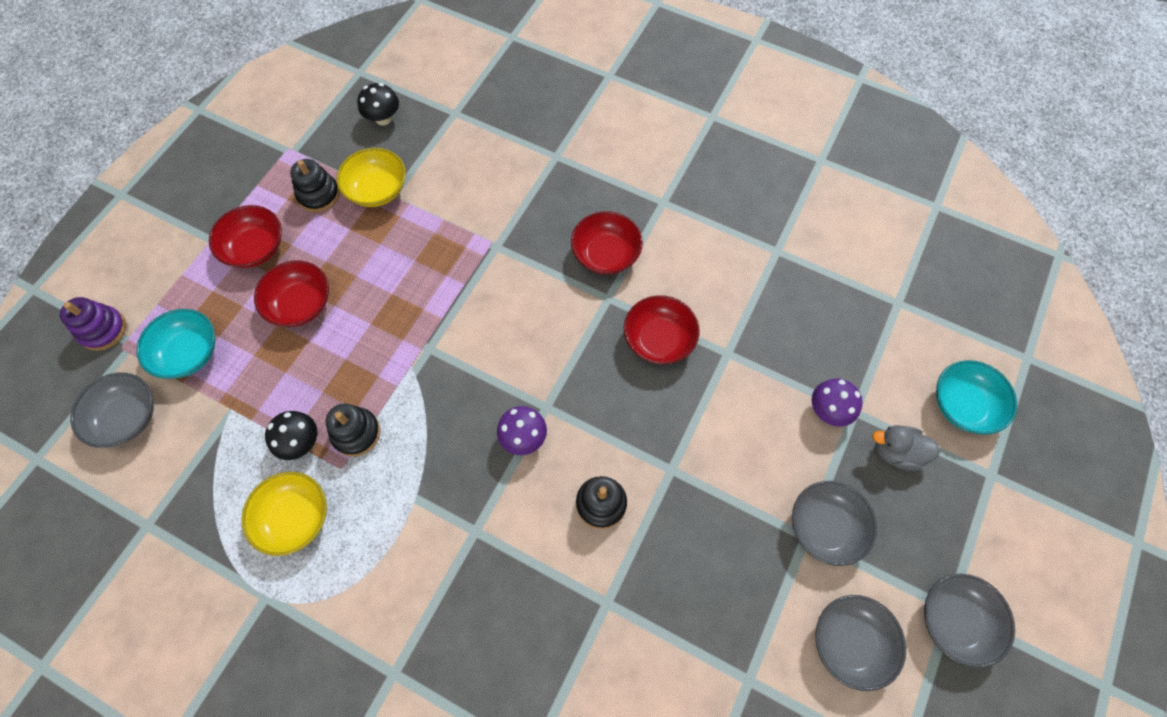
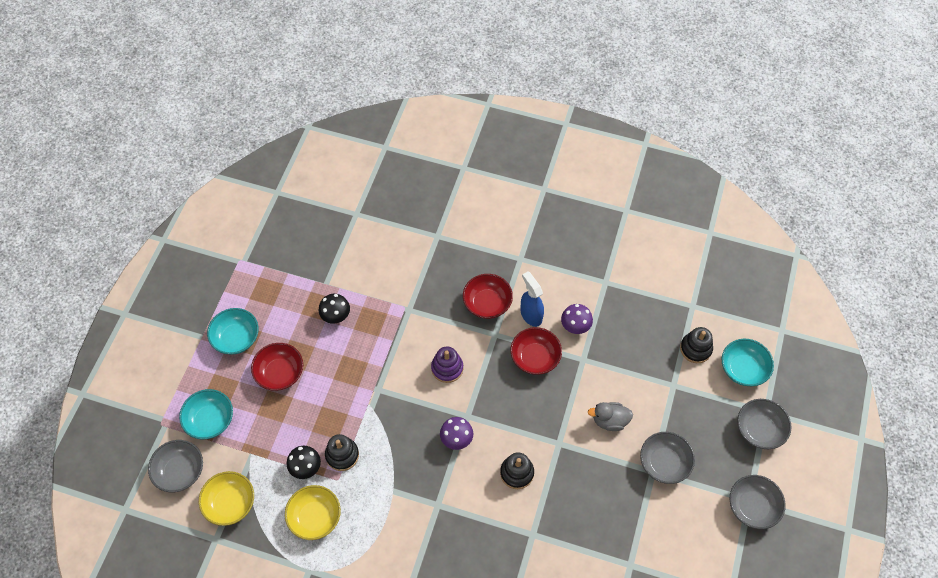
camera: 10 degrees left, 5 degrees down
purple stacking toy [60,297,126,351] -> purple stacking toy moved to [431,347,463,383]
red bowl [209,205,282,268] -> turquoise bowl [207,308,259,354]
black stacking toy [290,159,340,212] -> black stacking toy moved to [680,327,713,363]
yellow bowl [337,148,406,207] -> yellow bowl moved to [199,471,254,526]
black mushroom [357,83,399,125] -> black mushroom moved to [318,294,350,324]
purple mushroom [812,379,863,427] -> purple mushroom moved to [561,304,593,334]
grey bowl [815,595,906,691] -> grey bowl moved to [737,399,792,449]
grey duck [872,425,940,471] -> grey duck moved to [588,402,633,431]
none -> blue spray bottle [520,271,544,327]

